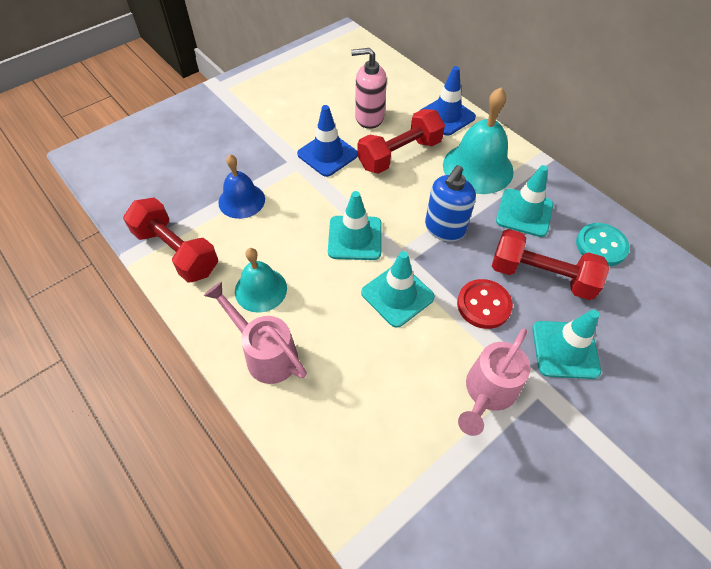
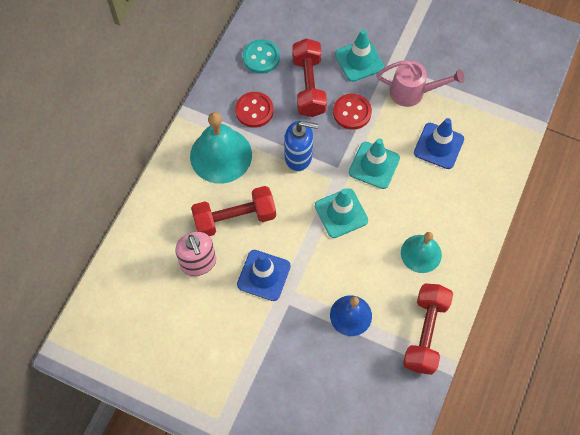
camera: 115 degrees left, 10 degrees up
pink watering can [204,282,307,384] -> none
red dumbbell [357,109,445,174] -> red dumbbell turned 45 degrees counterclockwise [191,186,276,236]
blue traffic cone [419,66,476,136] -> blue traffic cone moved to [414,118,464,169]
turquoise traffic cone [496,165,553,237] -> red button [235,92,274,128]

